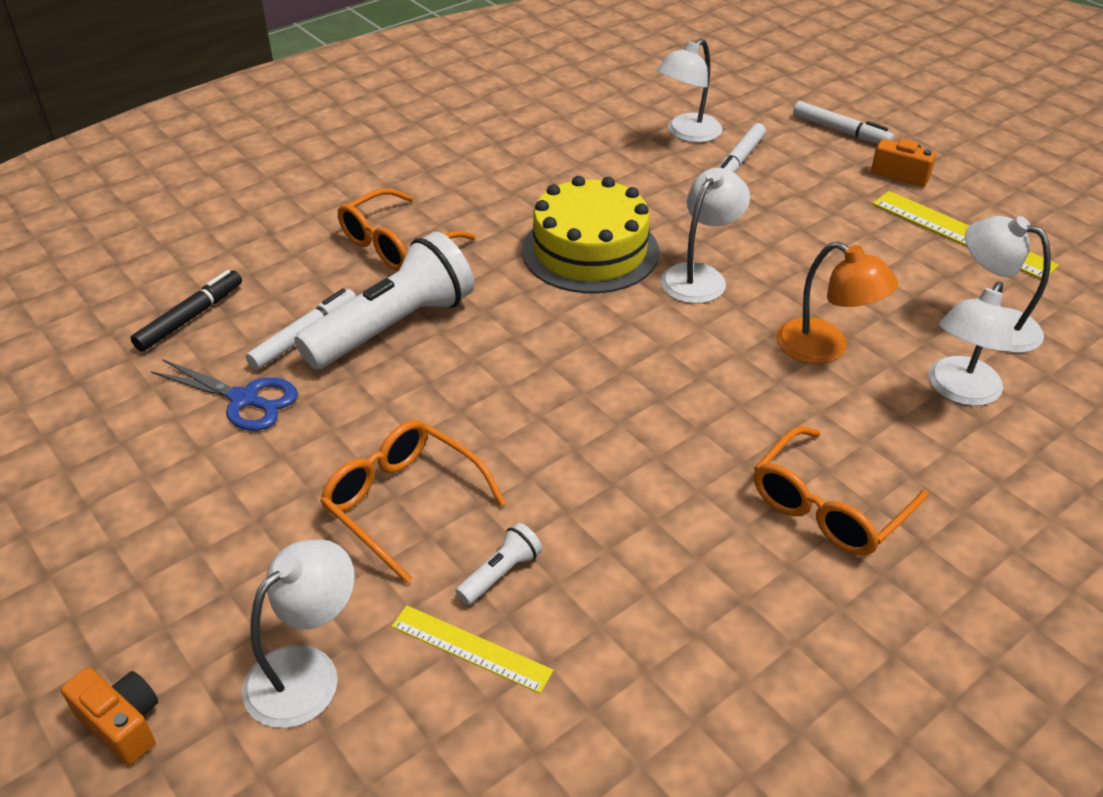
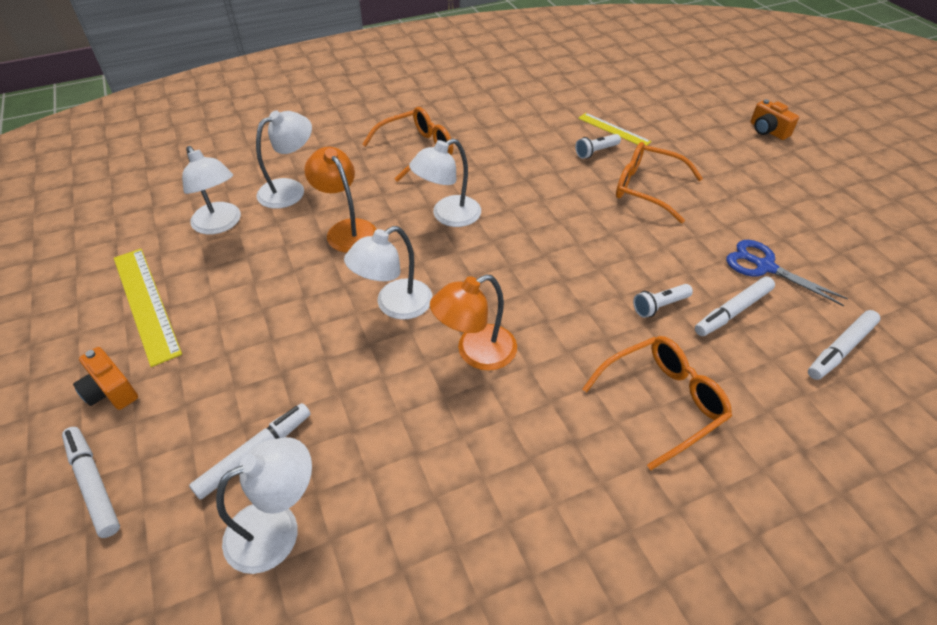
camera: 165 degrees left, 5 degrees up
black marker [131,270,242,352] -> white marker [808,310,880,380]
white lamp [242,539,355,728] -> white lamp moved to [409,138,481,227]
white flashlight [295,231,474,369] -> white flashlight [633,284,693,318], size x0.42
orange glasses [320,420,506,584] -> orange glasses turned 150 degrees clockwise [616,142,703,223]
yellow cake [522,176,659,293] -> orange lamp [430,275,517,371]

